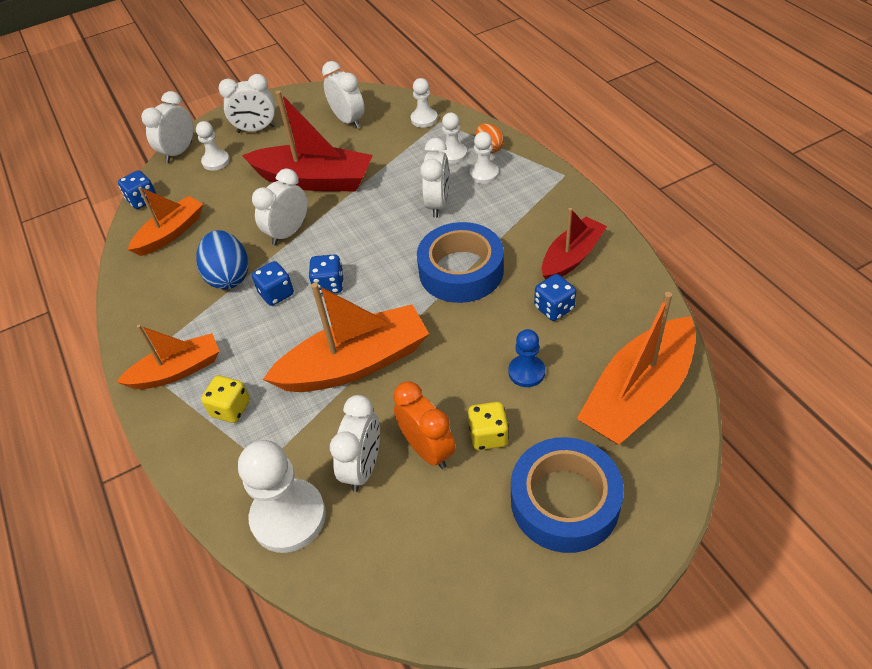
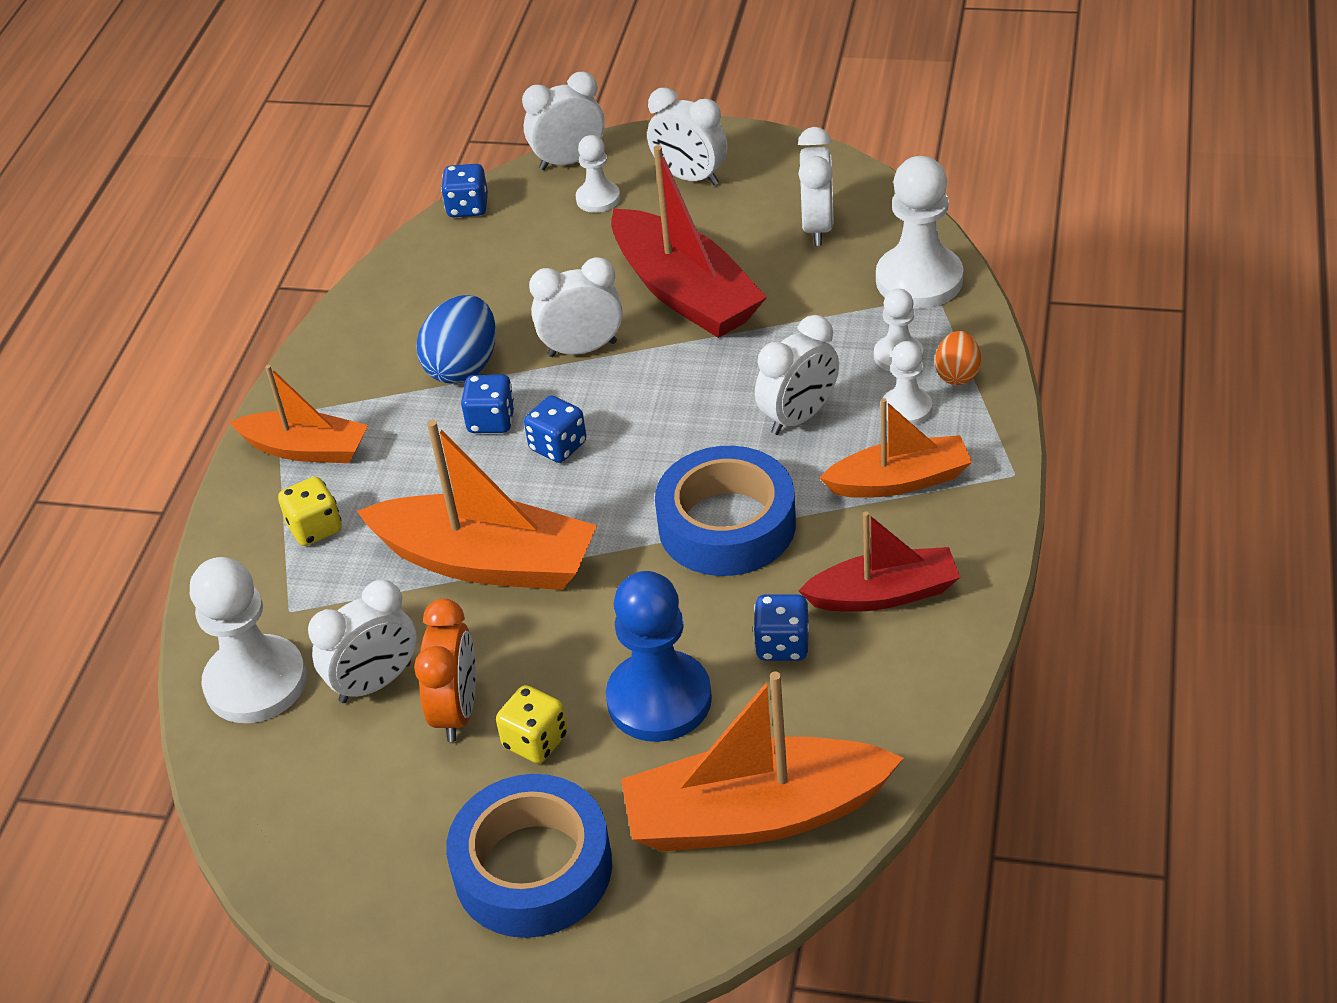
camera: 40 degrees right, 5 degrees down
orange boat [128,186,203,256] -> orange boat moved to [819,398,972,498]
white pawn [411,78,438,128] -> white pawn [876,156,963,309], size x1.83
blue pawn [508,329,545,387] -> blue pawn [606,571,712,742], size x1.83

